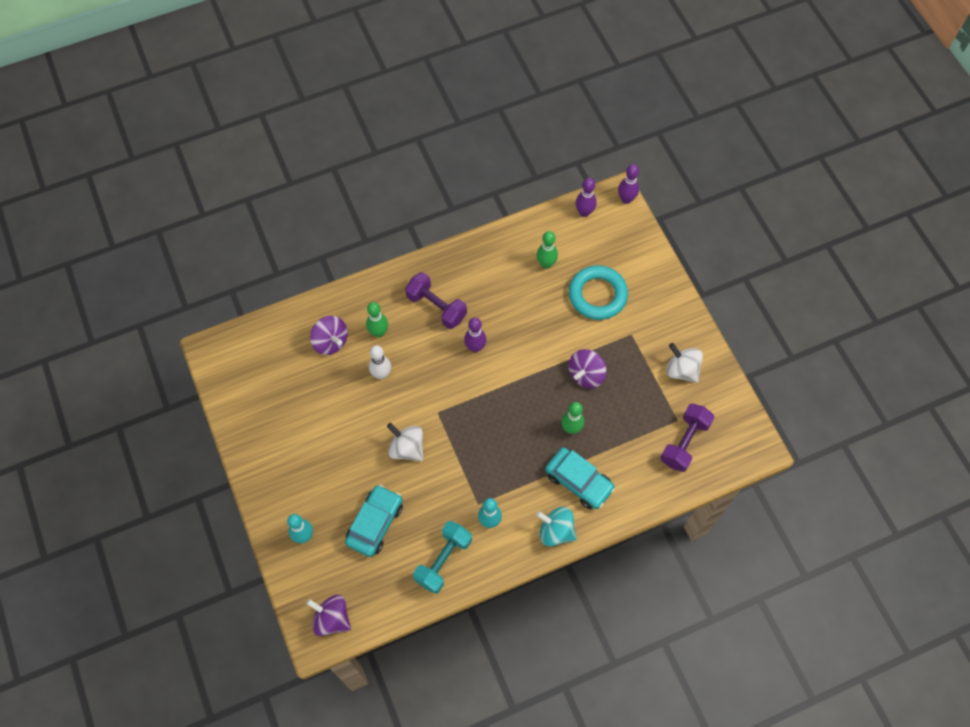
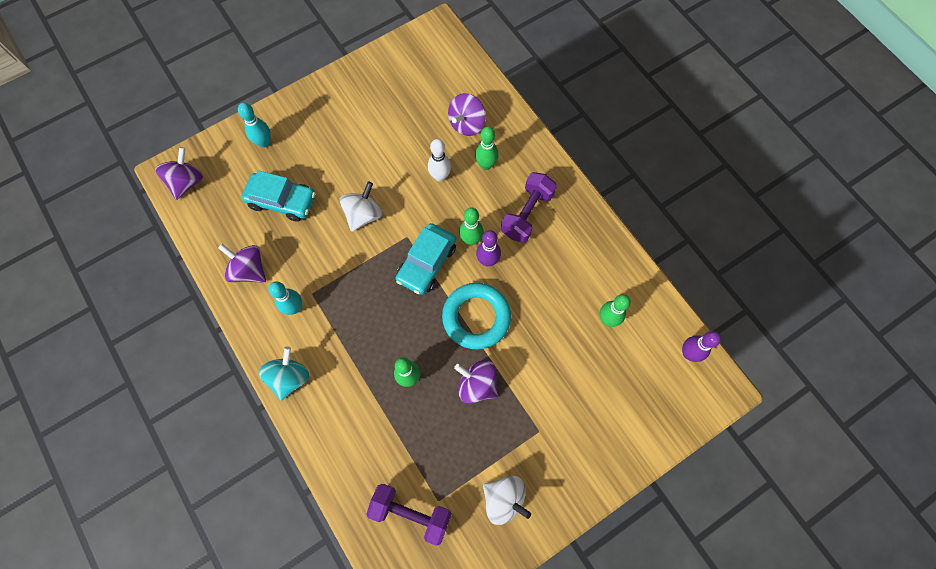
camera: 80 degrees right, 5 degrees up
turquoise dumbbell [413,521,472,594] -> purple spinning top [218,244,266,283]
turquoise car [545,447,615,509] -> turquoise car moved to [396,223,456,295]
turquoise ring [569,265,628,320] -> turquoise ring moved to [442,283,511,349]
purple bowling pin [618,164,639,204] -> none
white spinning top [666,343,703,383] -> white spinning top turned 90 degrees clockwise [483,476,531,525]
none -> green bowling pin [459,208,483,245]

